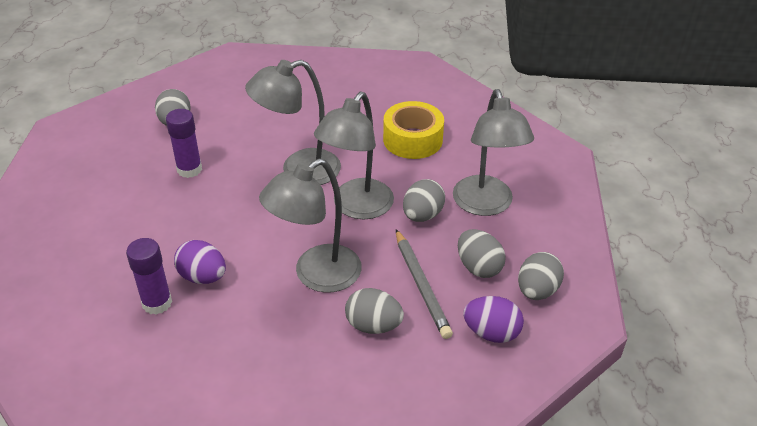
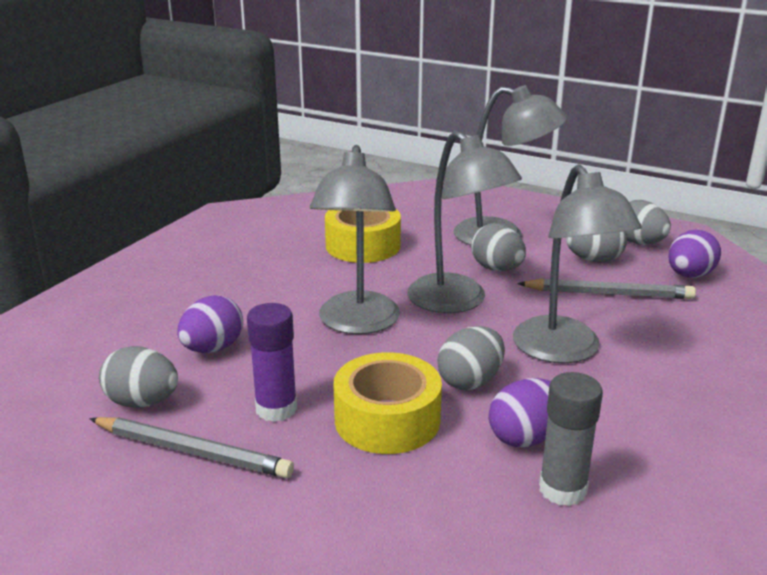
camera: 65 degrees left, 15 degrees down
purple glue stick [126,238,172,315] -> grey glue stick [539,372,603,506]
grey egg [345,288,404,334] -> grey egg moved to [437,326,505,390]
none -> grey pencil [89,417,294,478]
none -> purple egg [177,295,243,353]
none -> yellow tape [333,352,442,454]

